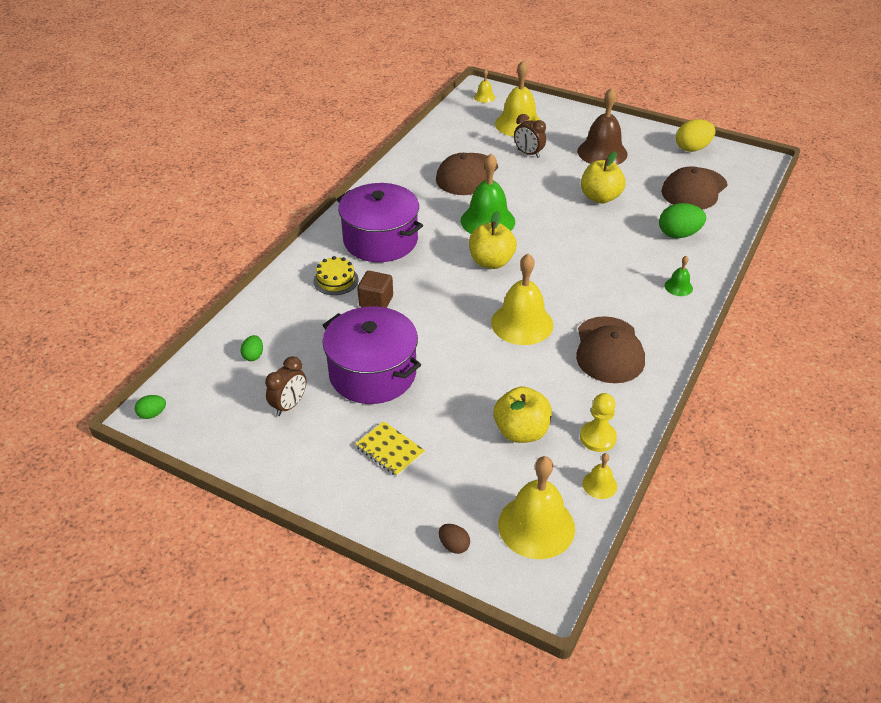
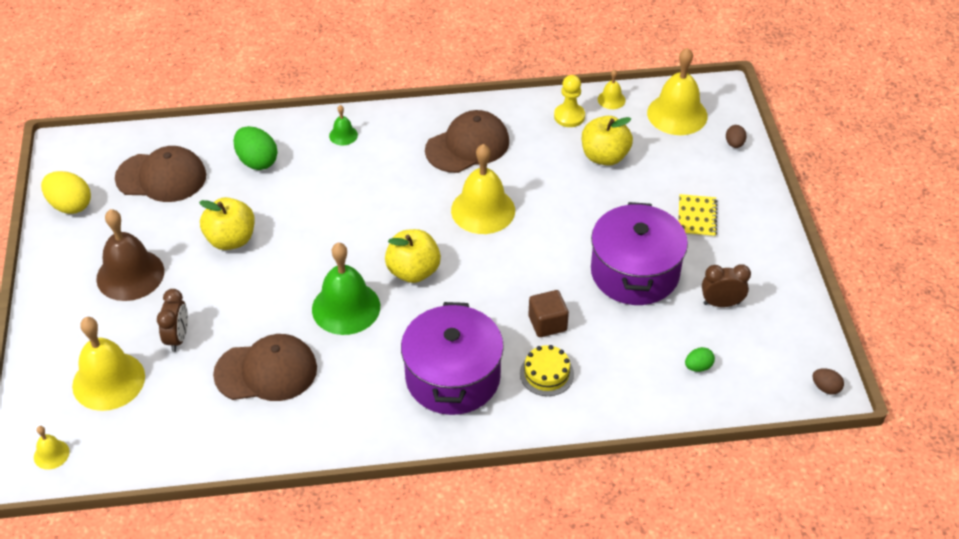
camera: 125 degrees left, 5 degrees up
green egg [135,395,166,419] -> brown egg [812,368,844,395]

